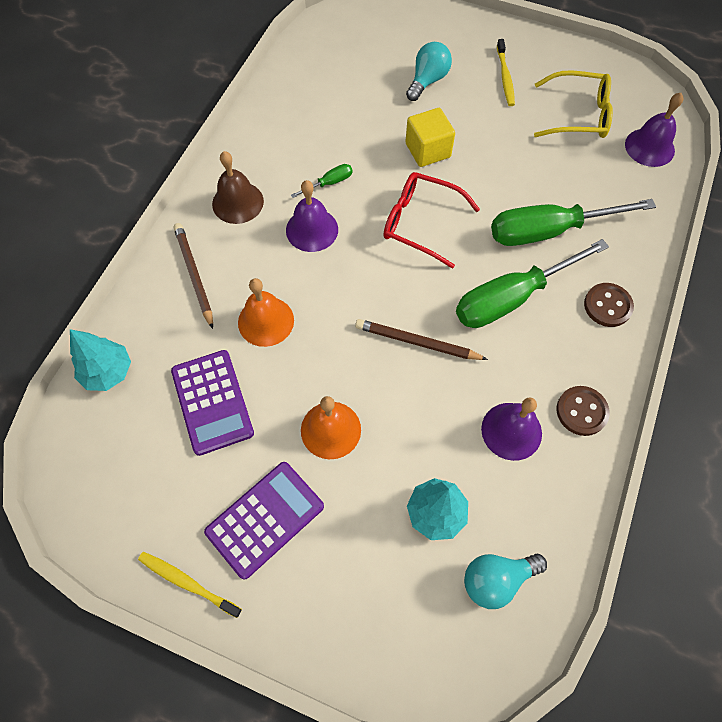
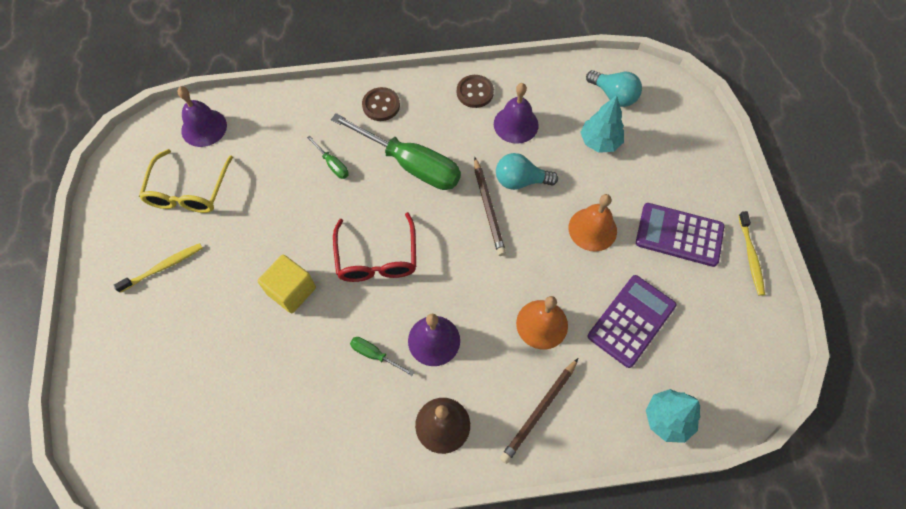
camera: 120 degrees left, 0 degrees up
turquoise light bulb [406,42,452,101] -> turquoise light bulb moved to [496,153,558,190]
green screwdriver [491,199,656,246] -> green screwdriver [307,136,349,179], size x0.43
yellow glasses [534,70,613,138] -> yellow glasses turned 150 degrees counterclockwise [139,149,233,213]

